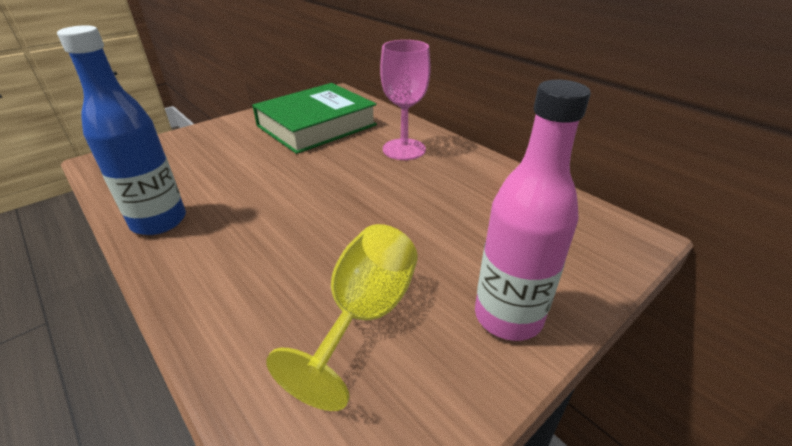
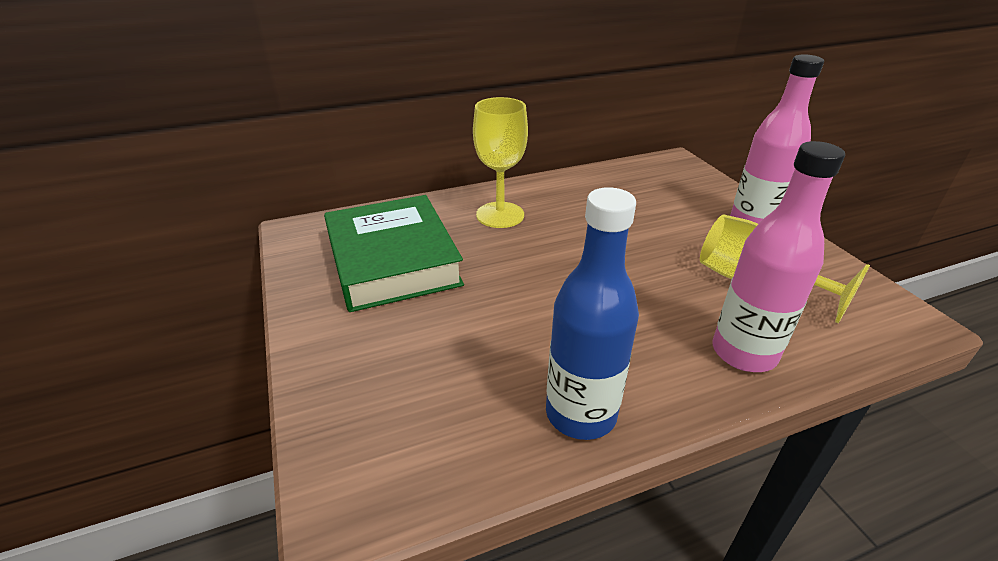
camera: 70 degrees left, 0 degrees up
pink goblet [380,40,431,160] -> yellow goblet [473,97,528,228]
none -> pink bottle [712,141,845,372]

